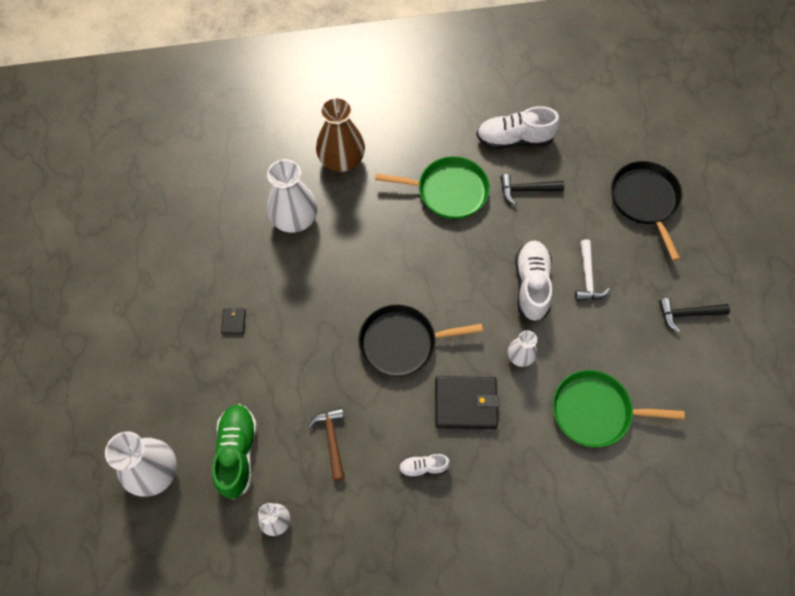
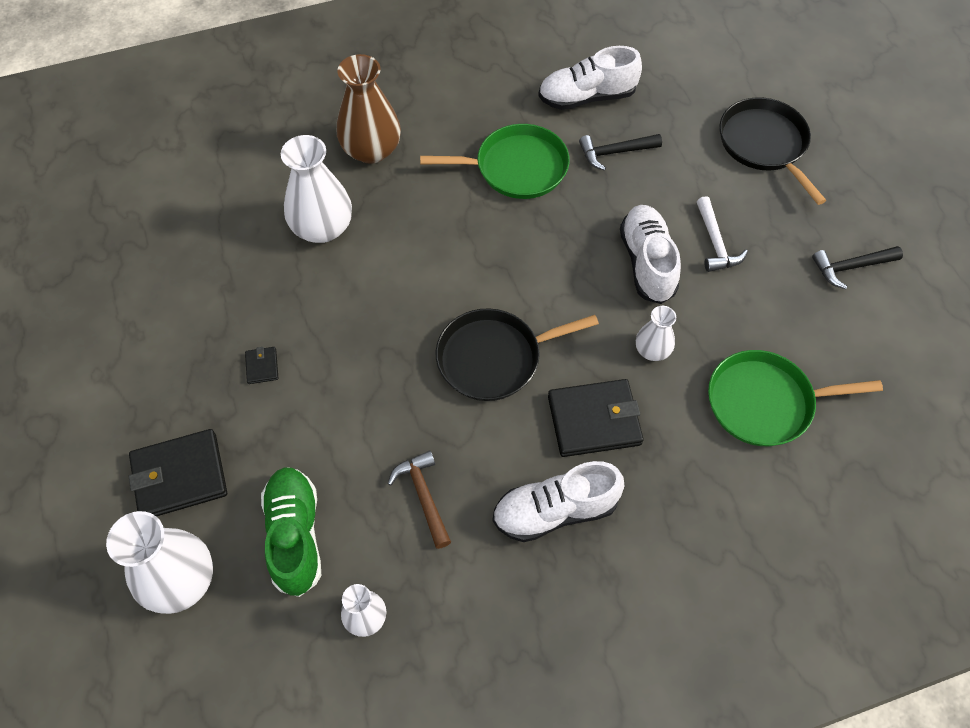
camera: 10 degrees left, 5 degrees down
white shoe [399,454,450,478] -> white shoe [493,461,625,542], size x1.87
none -> black wallet [128,429,227,517]

